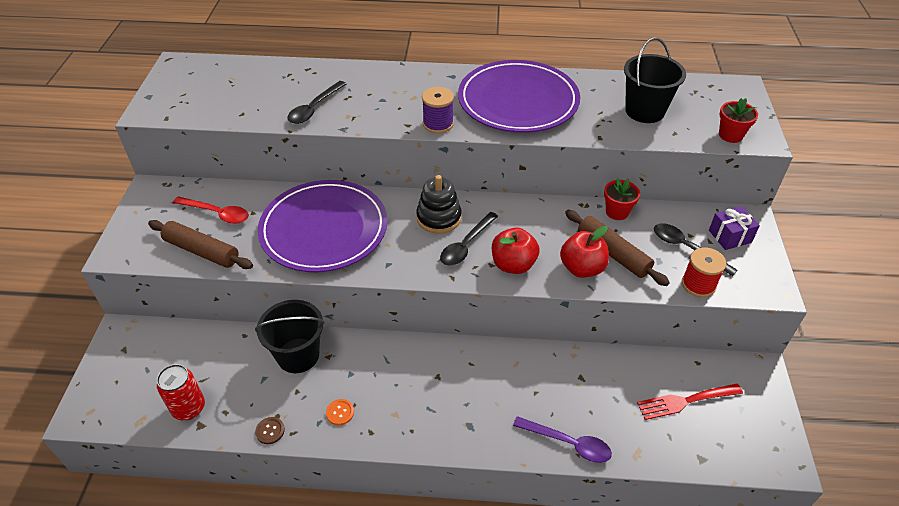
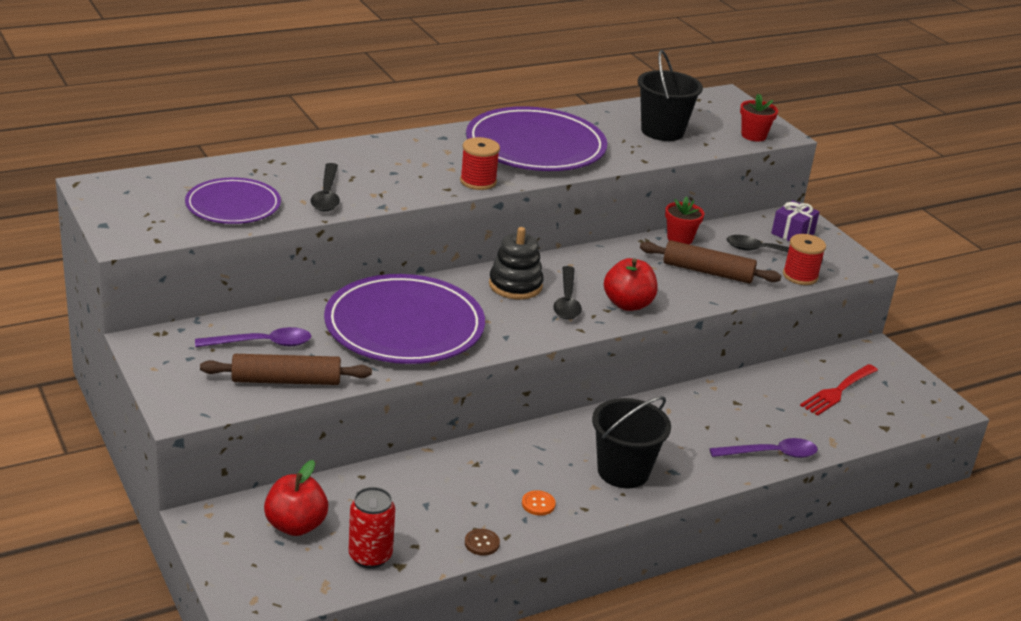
camera: 35 degrees left, 15 degrees down
red spoon [173,196,249,224] -> purple spoon [195,327,311,347]
black bucket [255,300,325,373] -> black bucket moved to [592,396,671,488]
purple spool [422,87,454,133] -> red spool [460,137,500,190]
red apple [560,226,609,278] -> red apple moved to [264,460,328,536]
none -> purple plate [185,178,281,224]

